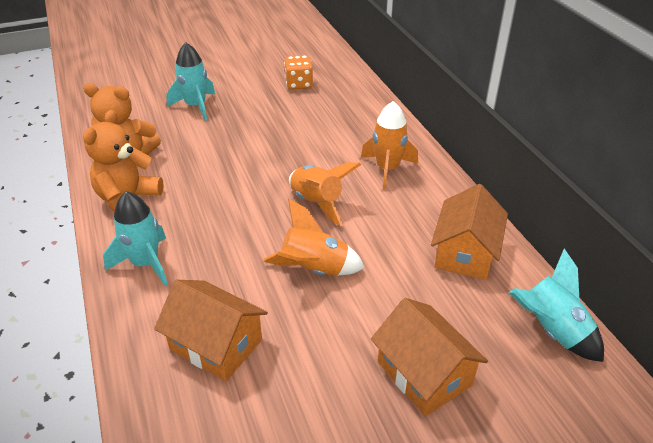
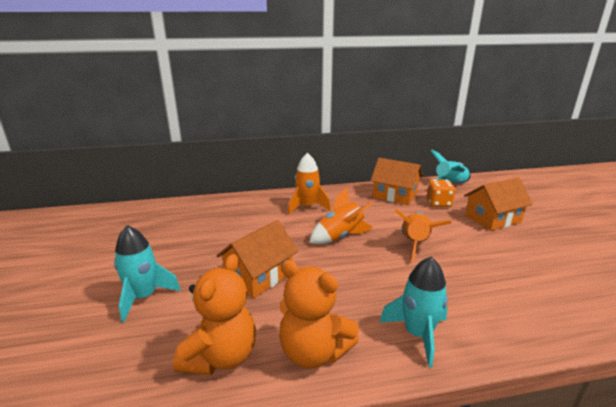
camera: 80 degrees left, 15 degrees down
orange house [154,280,268,381] -> orange house moved to [216,220,298,298]
orange dice [284,55,313,90] -> orange dice moved to [426,179,456,207]

